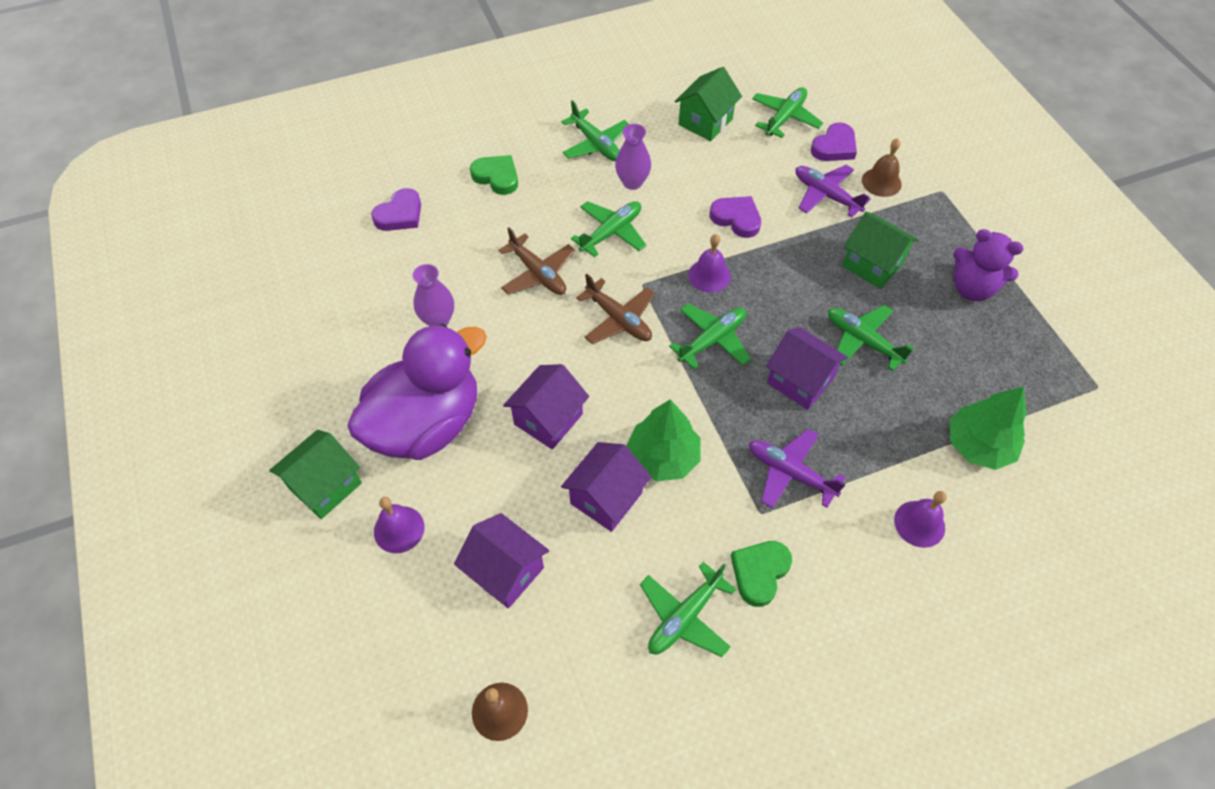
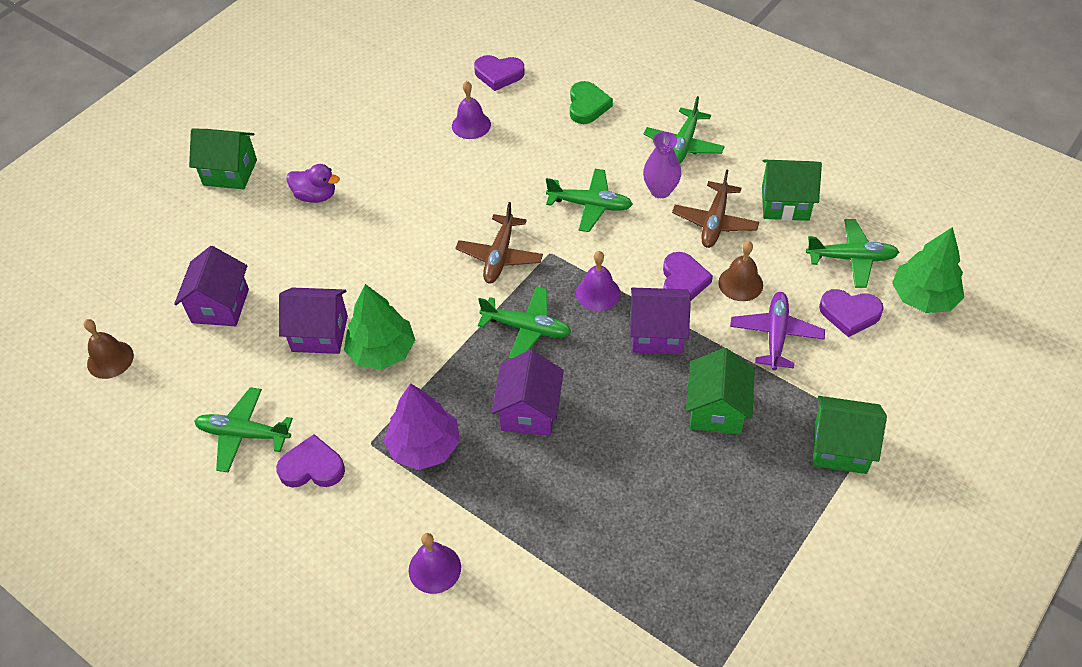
camera: 60 degrees right, 5 degrees down
purple duck [348,324,487,460] -> purple duck [287,164,340,203], size x0.42
purple bell [374,497,424,553] -> purple bell moved to [452,81,491,139]
purple vase [412,264,454,326] -> none
brown plane [498,227,575,295] -> brown plane moved to [672,169,759,248]
purple house [503,364,589,449] -> purple house moved to [630,288,691,354]
green heart [731,541,792,607] -> purple heart [276,434,345,488]
purple plane [749,429,846,508] -> purple tree [384,383,460,470]
green plane [828,305,913,371] -> none
brown bell [862,138,902,197] -> brown bell moved to [718,241,763,301]
green tree [949,387,1027,470] -> green tree moved to [892,227,964,313]
purple teddy bear [953,229,1024,301] -> none
none -> green house [812,396,887,474]

